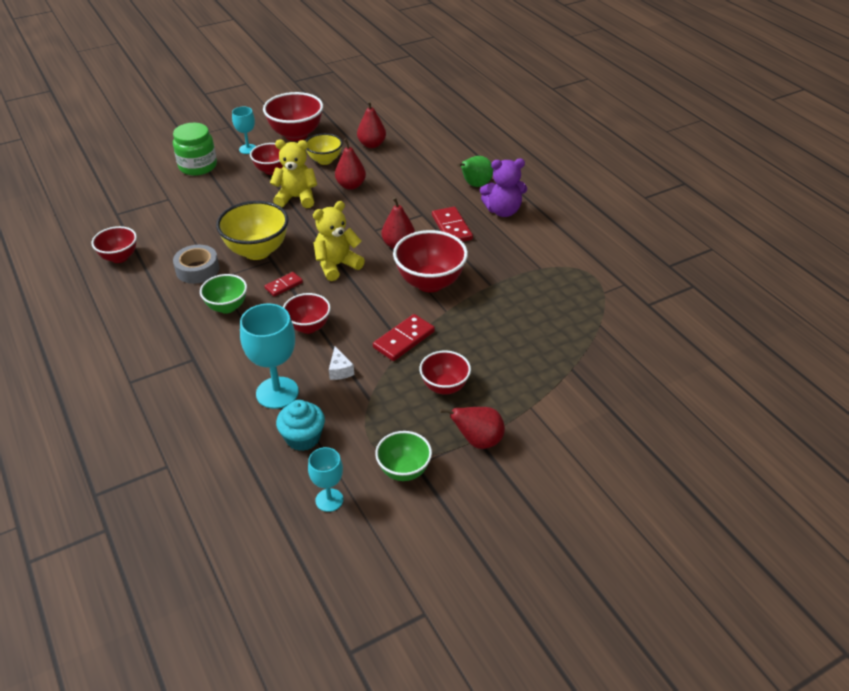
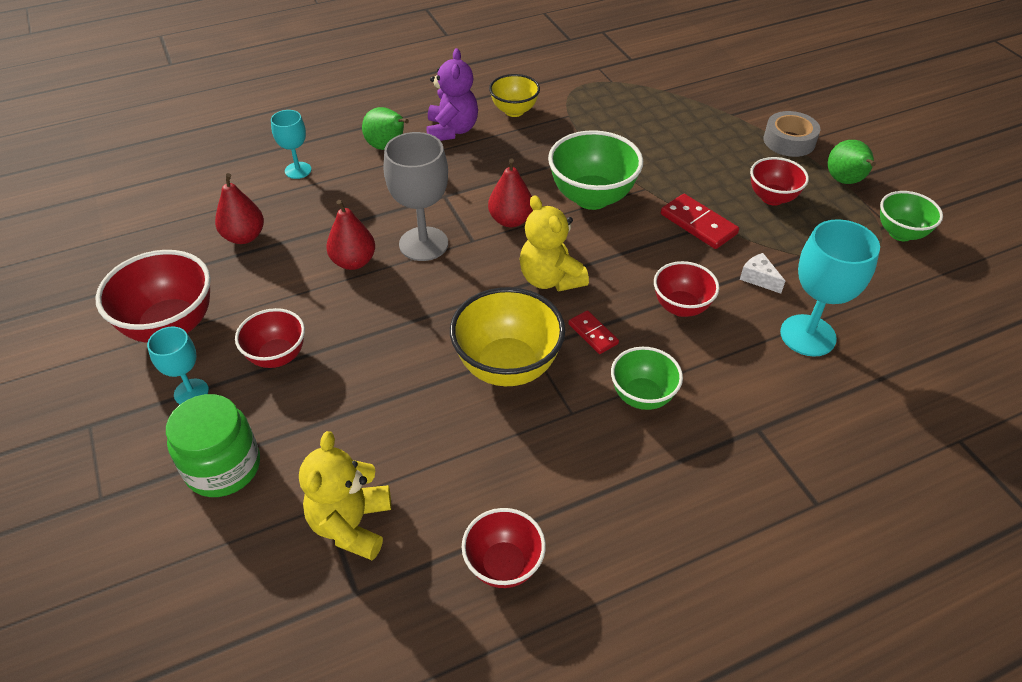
camera: 85 degrees left, 5 degrees up
grey tape [173,245,220,284] -> grey tape moved to [764,111,820,157]
yellow teddy bear [270,140,317,208] -> yellow teddy bear moved to [299,431,391,560]
turquoise cupcake [276,400,325,451] -> none
yellow bowl [306,133,343,165] -> yellow bowl moved to [489,74,540,117]
turquoise goblet [308,447,343,512] -> turquoise goblet moved to [271,110,311,179]
white cheese [329,346,354,380] -> white cheese turned 120 degrees counterclockwise [740,253,785,294]
red bowl [393,230,468,292] -> green bowl [548,130,643,210]
red domino [432,207,473,242] -> none
red pear [440,407,505,449] -> green pear [828,140,876,184]
none -> grey goblet [384,132,448,261]

